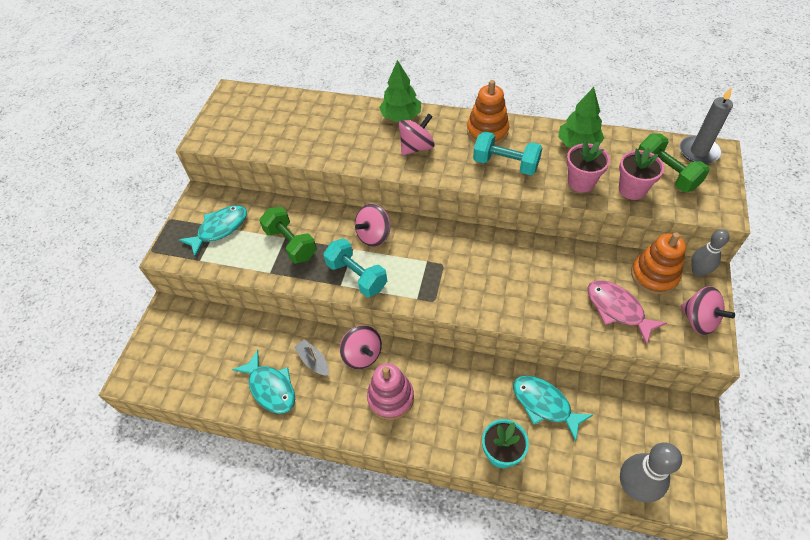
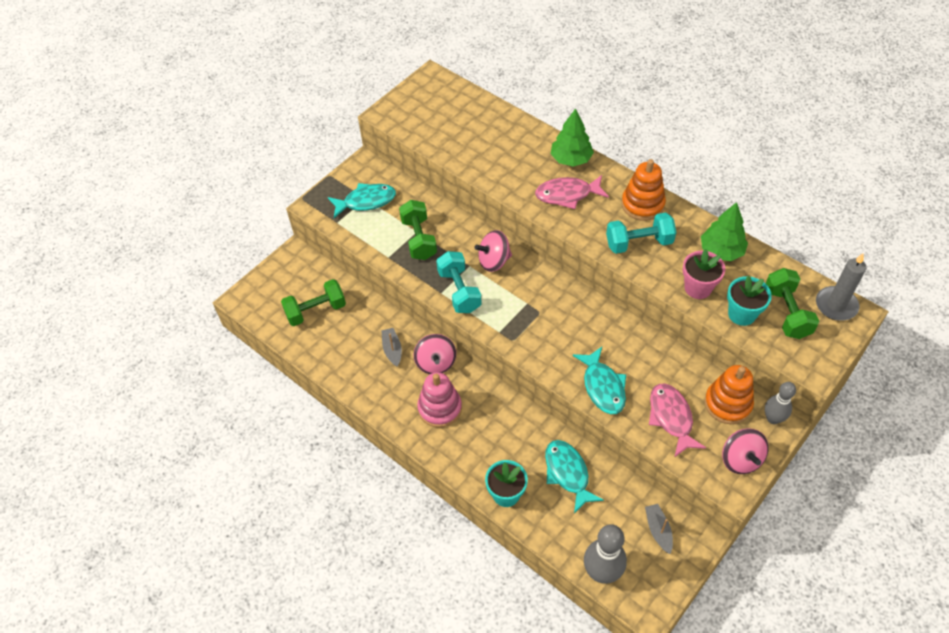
camera: 25 degrees right, 0 degrees up
turquoise fish [232,350,295,414] -> turquoise fish moved to [573,347,626,414]
pink spinning top [399,113,435,156] -> pink fish [535,175,609,209]
turquoise dumbbell [473,131,543,175] -> turquoise dumbbell turned 60 degrees counterclockwise [606,212,676,254]
pink flower pot [619,147,665,200] -> turquoise flower pot [727,276,772,326]
none -> green dumbbell [281,279,346,326]
none -> grey boat [645,504,673,554]

